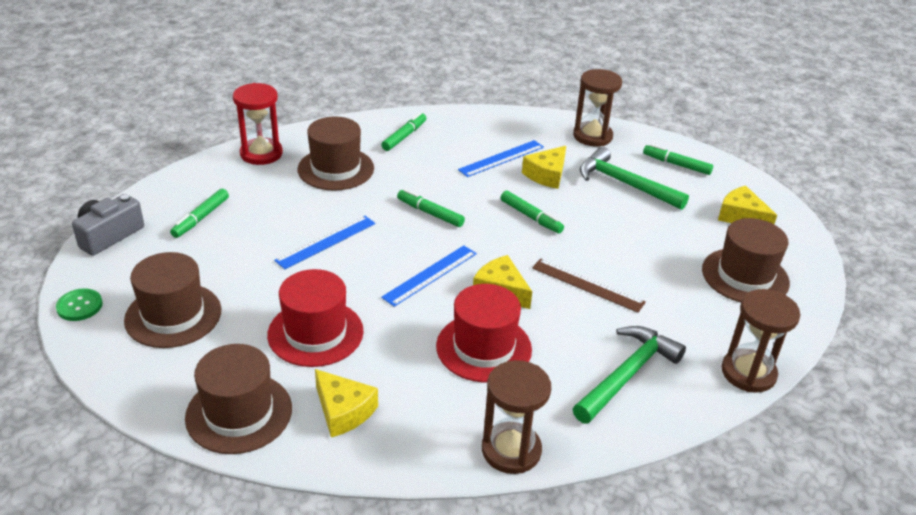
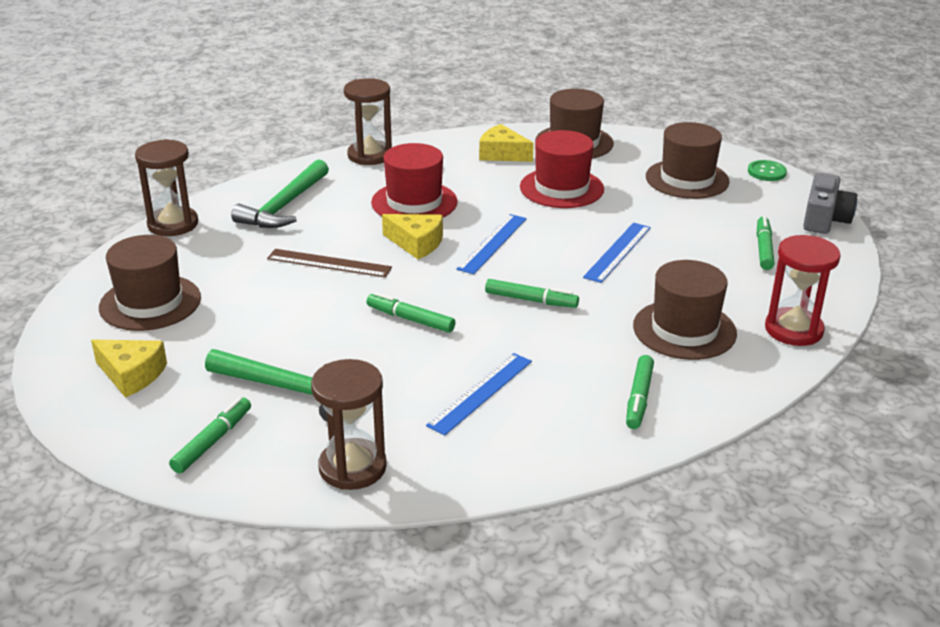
camera: 165 degrees right, 5 degrees down
yellow cheese [522,146,566,189] -> none
green marker [643,144,713,175] -> green marker turned 75 degrees counterclockwise [169,397,251,473]

